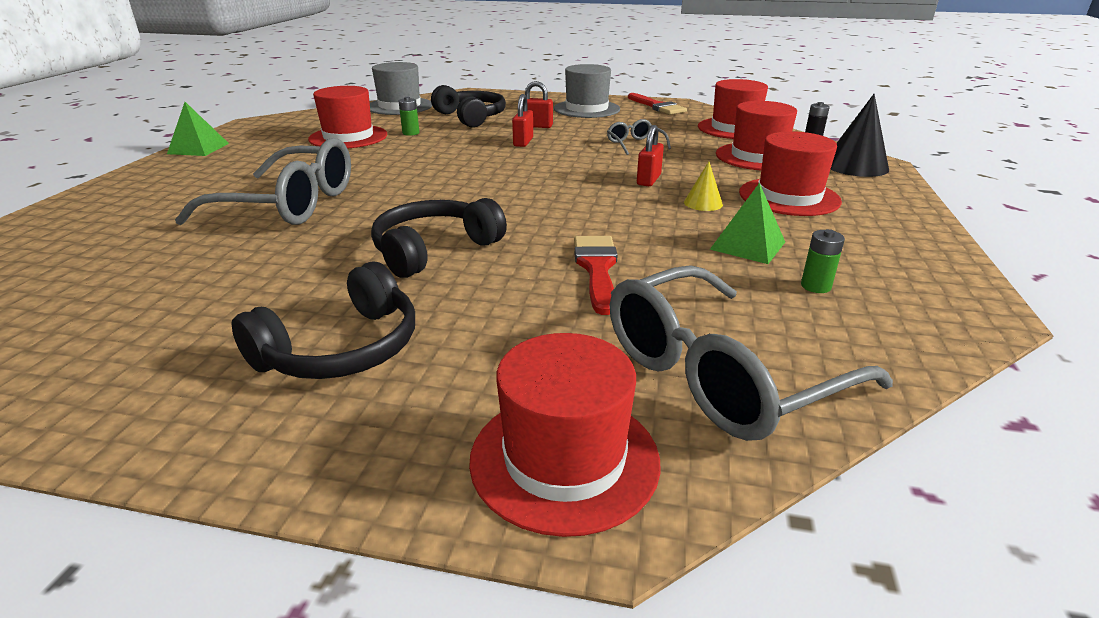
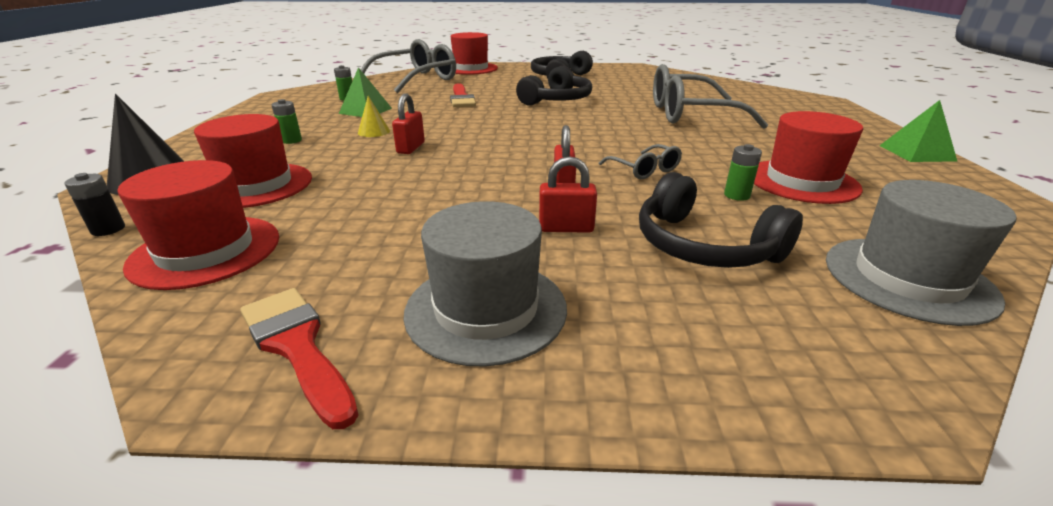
camera: 170 degrees right, 0 degrees up
grey glasses [607,119,671,155] -> grey glasses moved to [599,144,682,179]
red hat [739,131,842,216] -> green battery [272,99,302,144]

